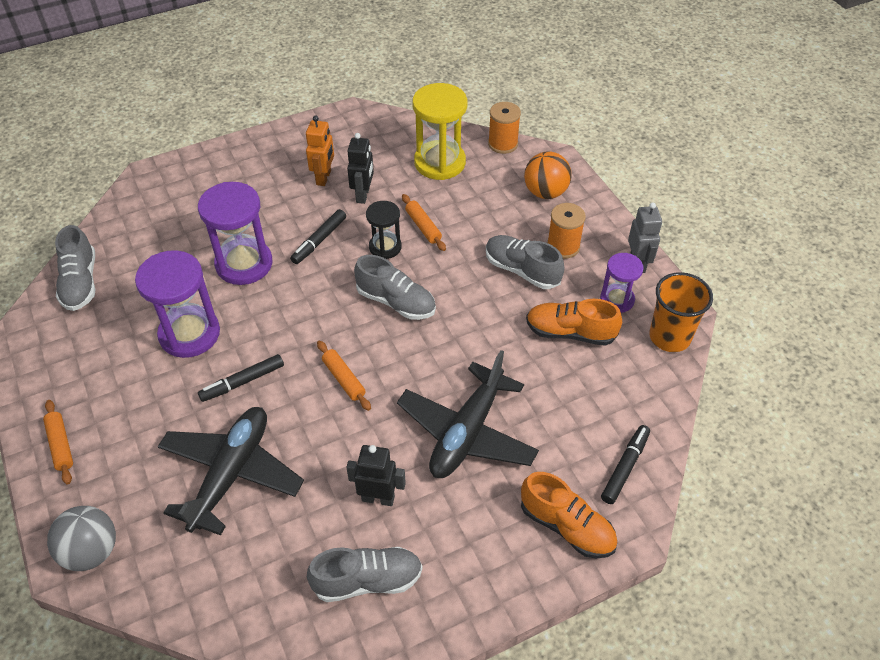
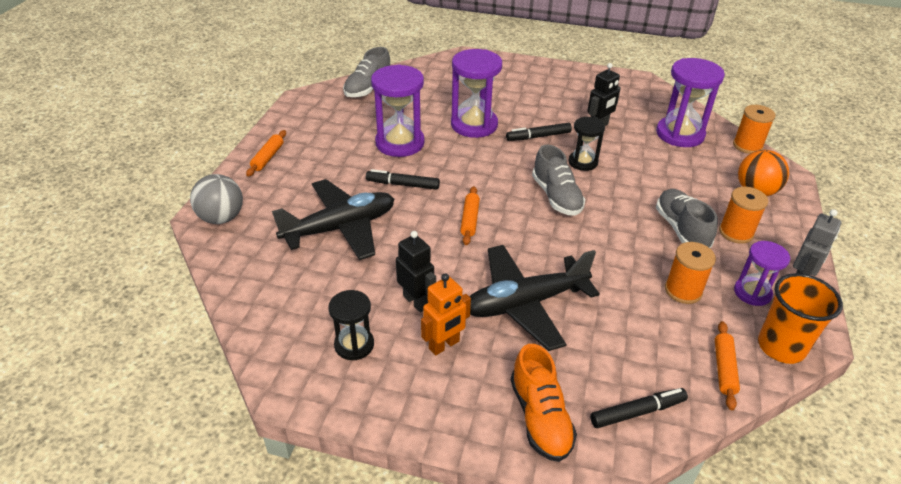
camera: 40 degrees right, 10 degrees down
orange robot [306,116,334,186] -> orange robot moved to [421,274,471,356]
grey shoe [307,547,423,602] -> black hourglass [328,290,374,360]
orange rolling pin [402,194,446,251] -> orange rolling pin moved to [715,321,740,410]
yellow hourglass [412,83,467,180] -> purple hourglass [656,58,725,147]
orange shoe [526,299,622,346] -> orange spool [665,242,716,304]

